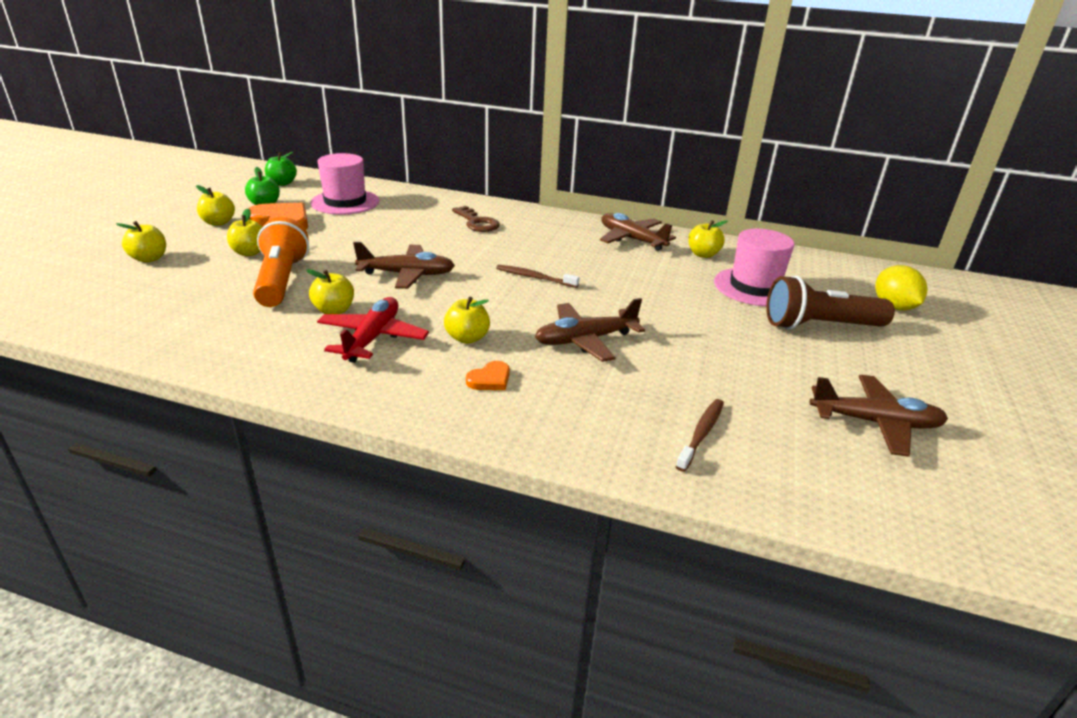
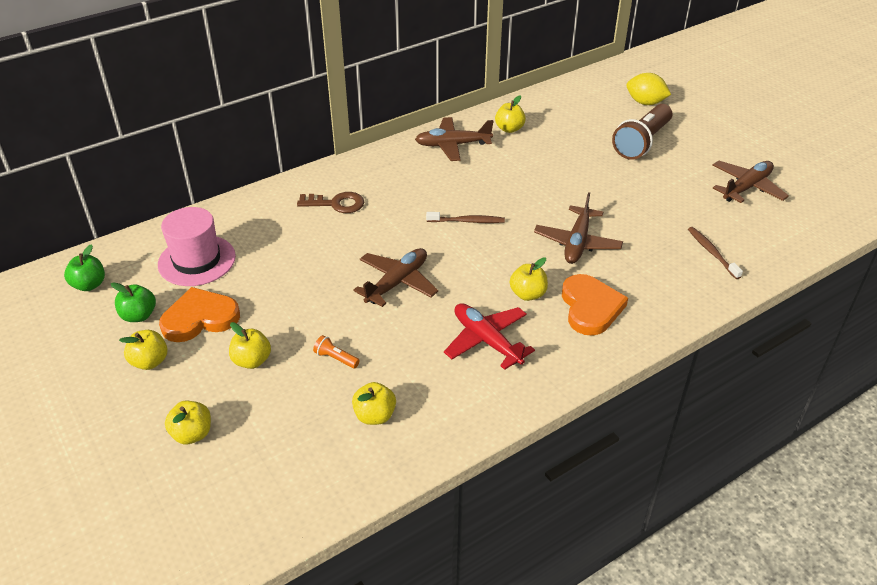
camera: 50 degrees left, 10 degrees up
orange flashlight [253,217,309,307] -> orange flashlight [313,335,360,368], size x0.41
yellow apple [306,269,354,314] -> yellow apple moved to [352,382,396,425]
orange heart [466,361,510,390] -> orange heart [562,274,628,336], size x2.01
brown toothbrush [496,265,580,288] -> brown toothbrush turned 150 degrees counterclockwise [426,212,505,223]
pink hat [714,229,794,306] -> none

